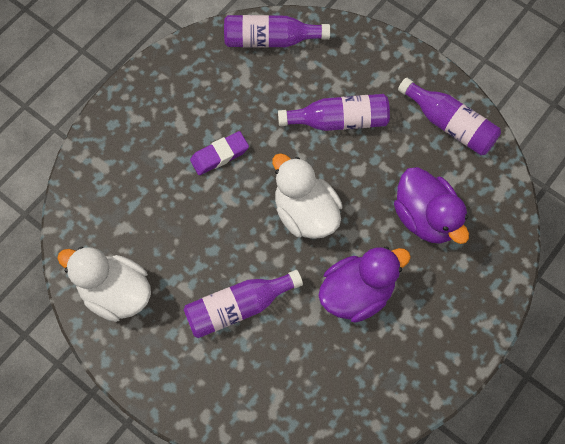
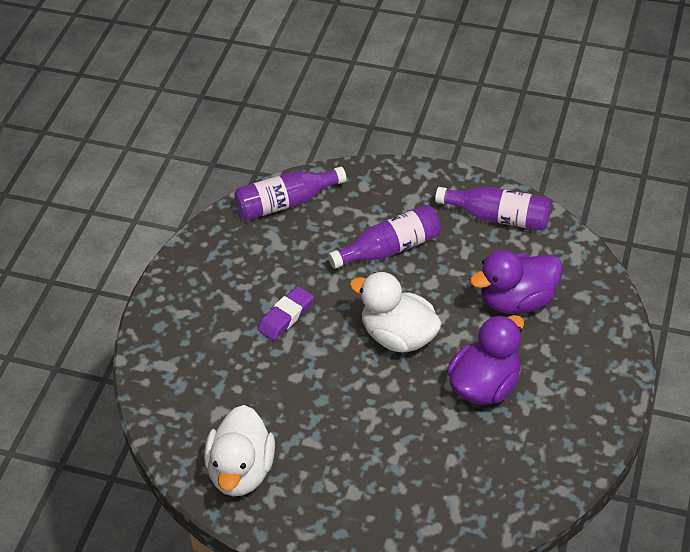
camera: 20 degrees left, 20 degrees down
white duck [57,247,151,322] -> white duck turned 90 degrees counterclockwise [204,405,275,496]
purple bottle [183,270,303,338] -> none
purple duck [394,167,469,244] -> purple duck turned 120 degrees clockwise [470,250,563,314]

